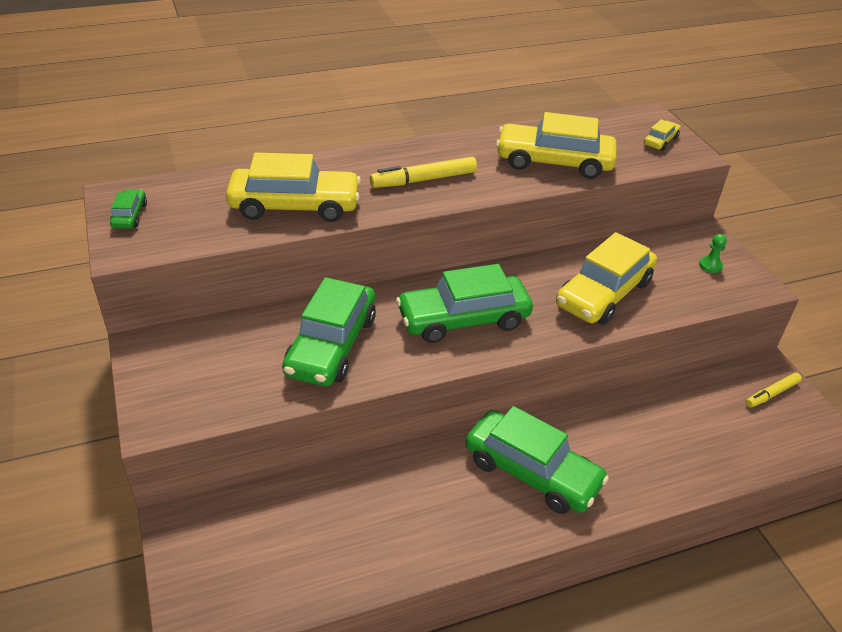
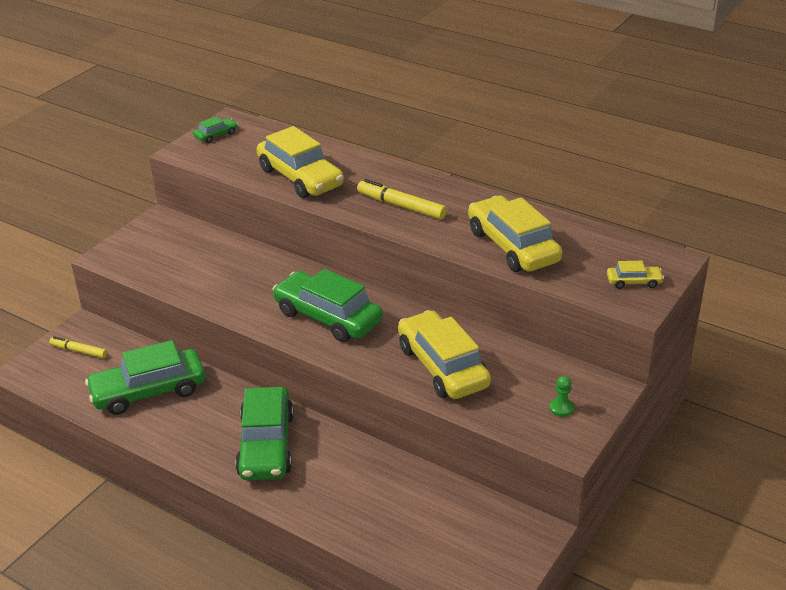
camera: 55 degrees right, 5 degrees down
green car [282,277,376,386] -> green car moved to [85,340,205,415]
yellow car [556,232,657,325] -> yellow car turned 60 degrees clockwise [398,310,491,399]
yellow marker [746,373,802,408] -> yellow marker moved to [49,336,107,358]

